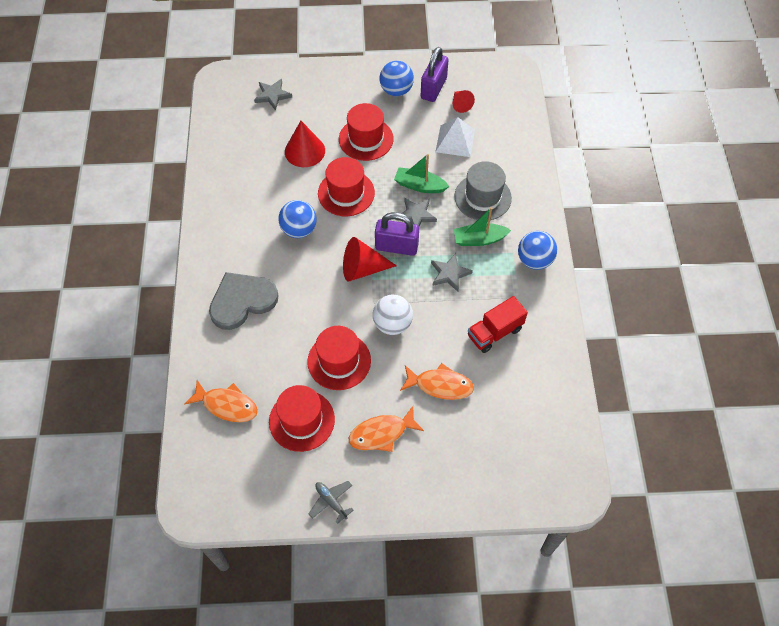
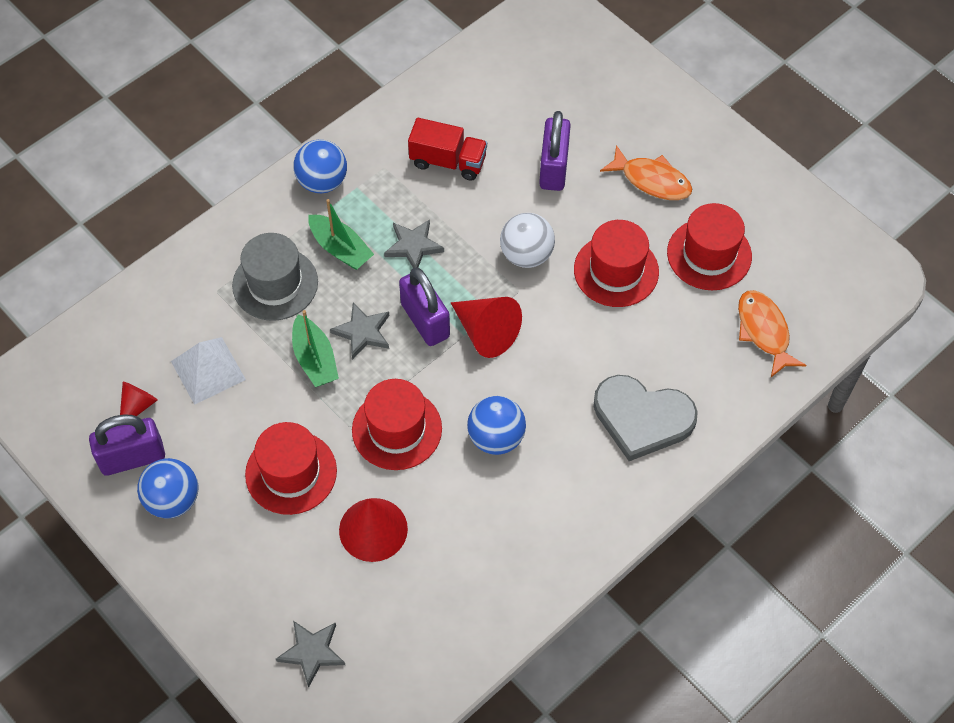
camera: 130 degrees left, 0 degrees up
grey plane [309,481,354,524] -> none
orange fish [400,363,474,400] -> purple padlock [539,111,571,191]

